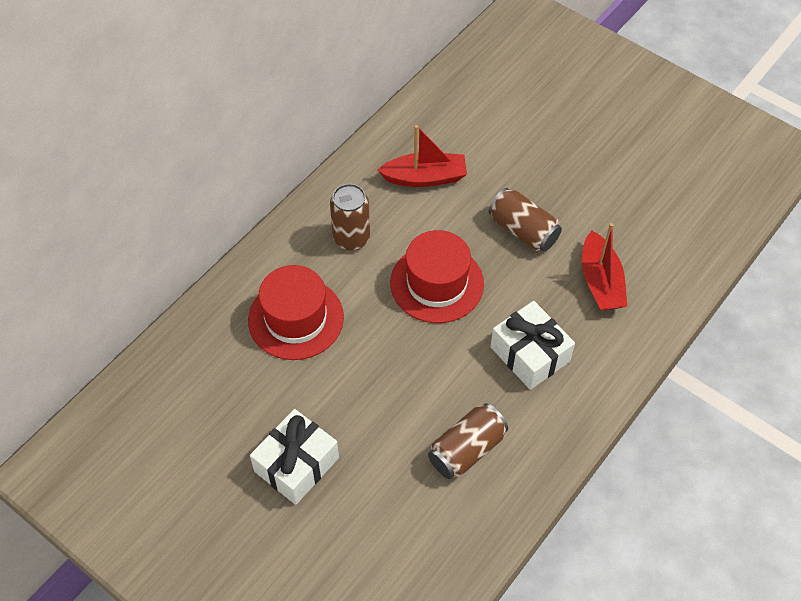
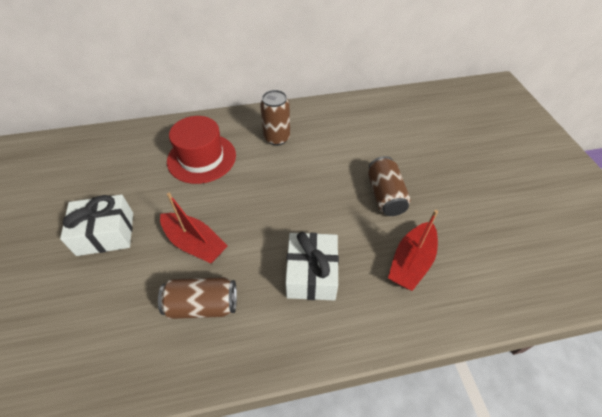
camera: 40 degrees right, 5 degrees down
red boat [378,125,467,187] -> red boat moved to [160,193,228,263]
red hat [390,230,484,323] -> none

